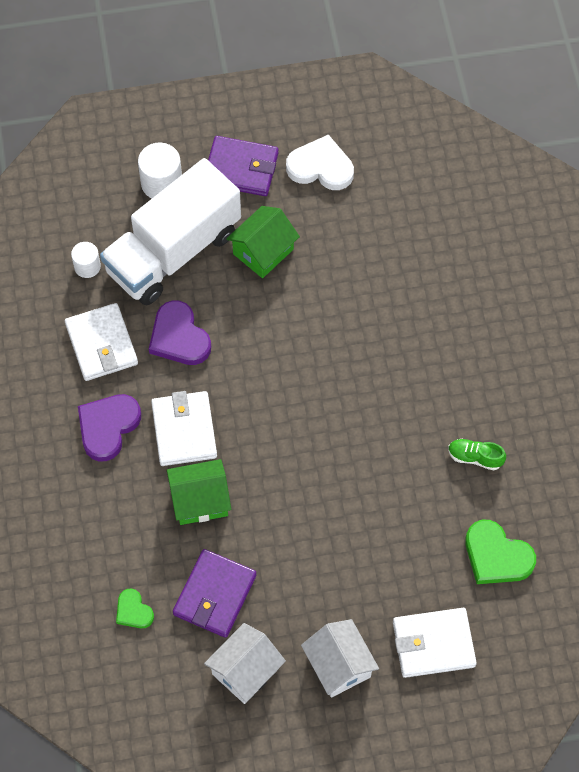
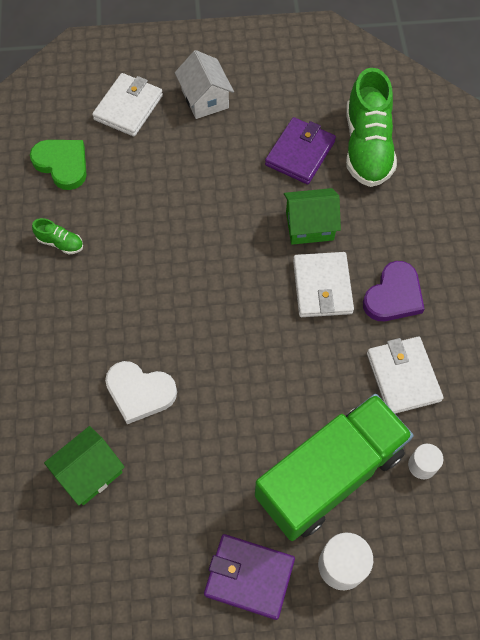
camera: 175 degrees left, 0 degrees up
white truck [100,158,241,305] -> green truck [255,394,413,541]
green heart [116,588,154,628] -> green shoe [346,68,397,187]
purple heart [149,300,211,365] -> none
white house [204,623,286,704] -> none
green house [226,206,300,278] -> green house moved to [44,426,125,506]
white heart [286,134,354,190] -> white heart moved to [105,361,177,424]
white wallet [393,608,477,678] -> white wallet turned 60 degrees counterclockwise [92,73,163,136]

